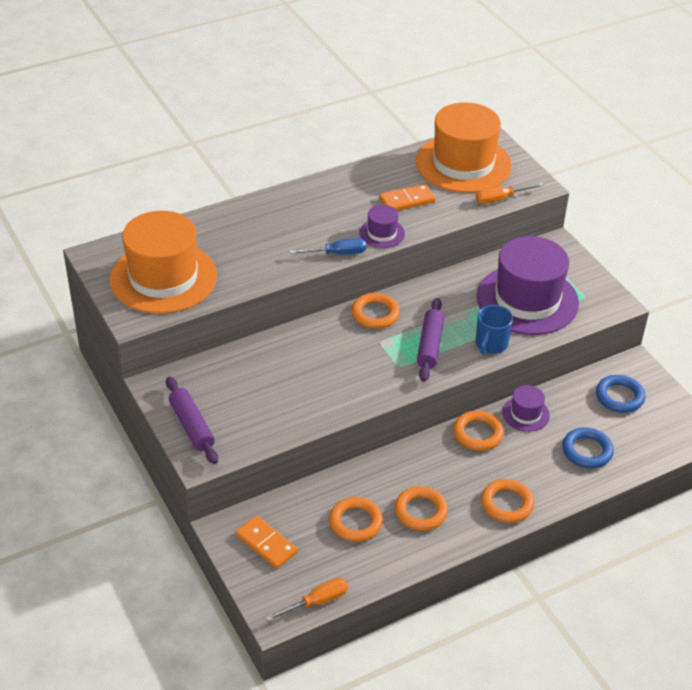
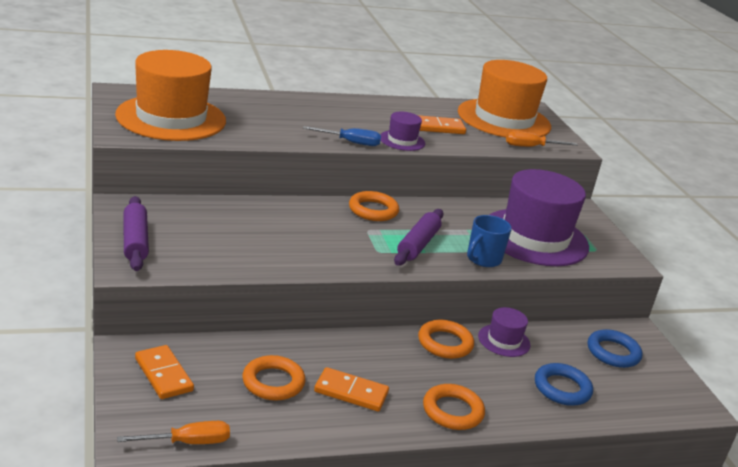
camera: 10 degrees right, 15 degrees down
orange ring [395,486,448,531] -> orange domino [314,367,389,412]

